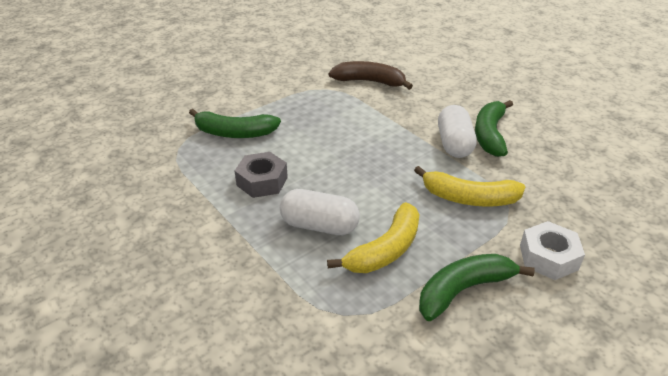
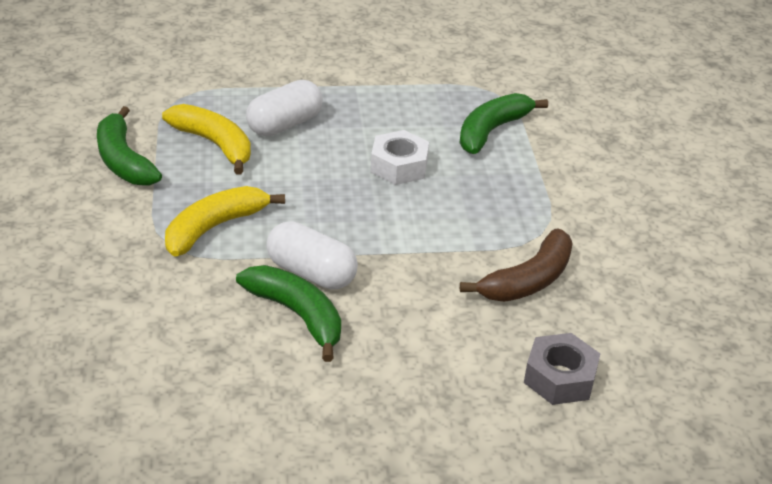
camera: 120 degrees right, 0 degrees up
grey nut [235,152,288,198] -> grey nut moved to [524,333,600,405]
yellow banana [327,202,420,273] -> yellow banana turned 150 degrees clockwise [162,104,251,175]
green banana [419,254,535,321] -> green banana turned 150 degrees clockwise [97,106,162,186]
white nut [520,221,585,280] -> white nut moved to [370,130,429,185]

